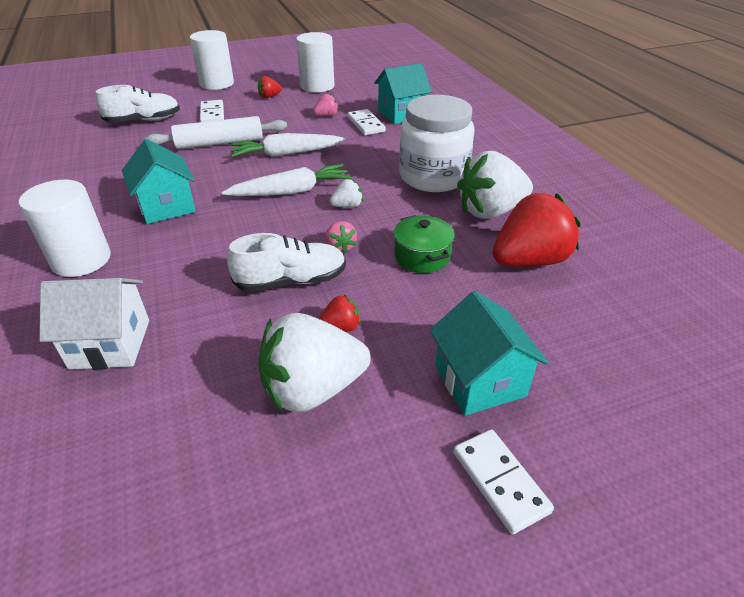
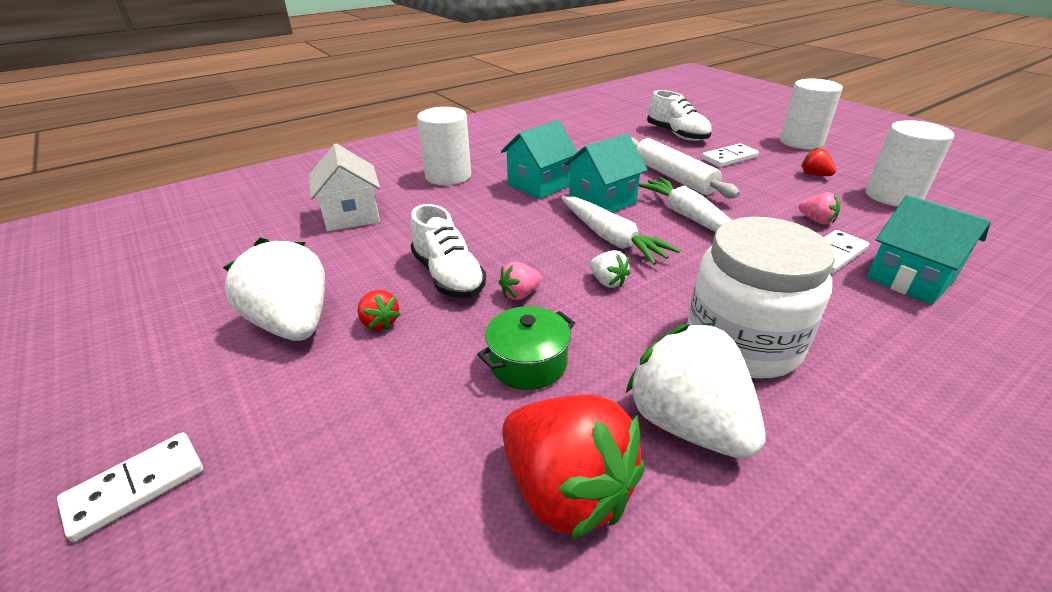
camera: 75 degrees right, 5 degrees down
turquoise house [430,291,549,416] -> turquoise house moved to [564,134,648,213]

